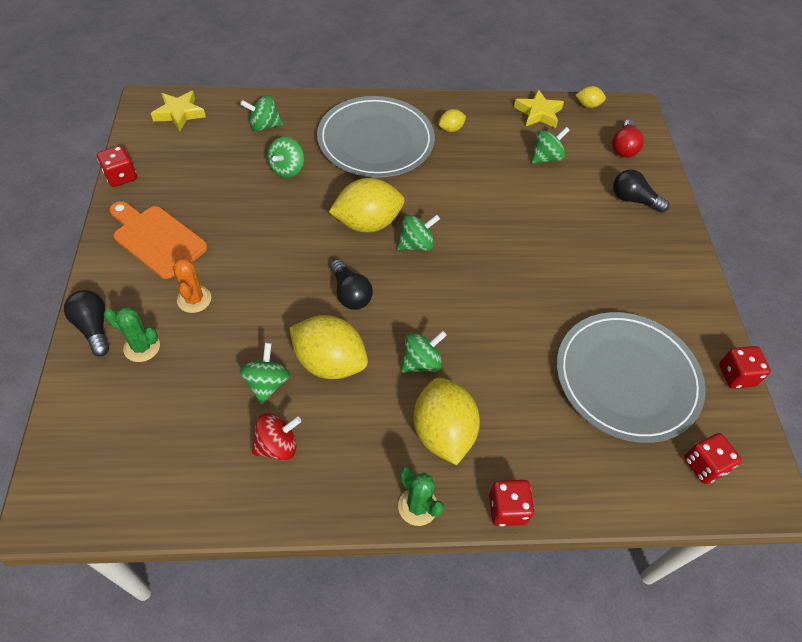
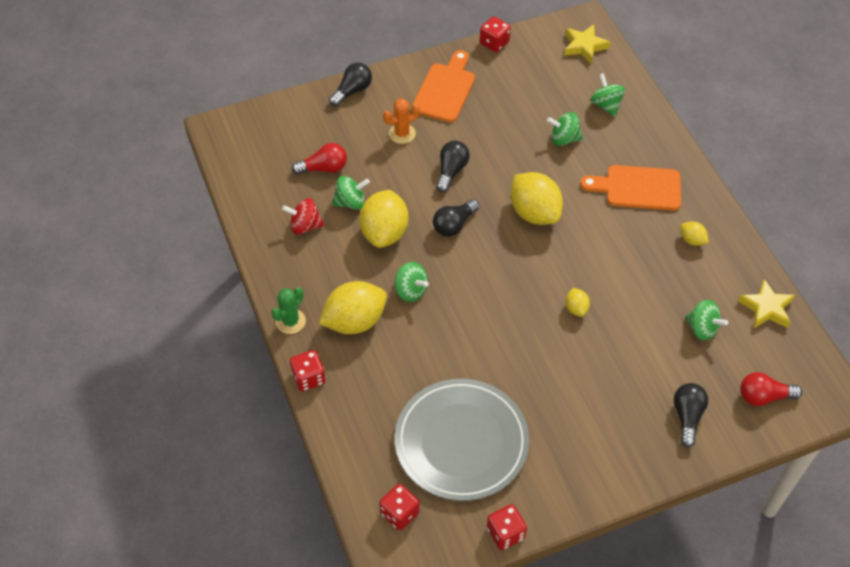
camera: 75 degrees right, 0 degrees up
green cactus [104,307,160,362] -> none
red spinning top [252,413,301,460] -> red spinning top turned 135 degrees clockwise [282,198,324,235]
grey plate [317,96,435,178] -> orange cutting board [580,165,681,211]
green spinning top [397,215,440,251] -> none
yellow lemon [576,86,606,108] -> yellow lemon moved to [566,288,590,317]
none -> red light bulb [292,143,347,175]
none -> black light bulb [436,141,470,193]

